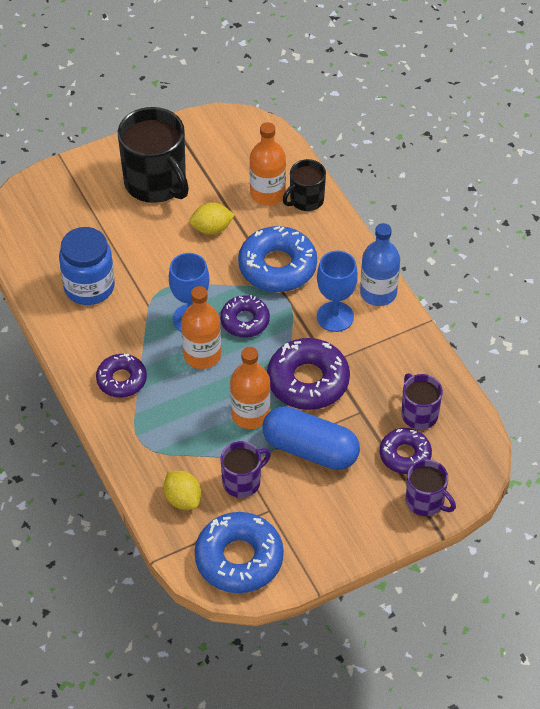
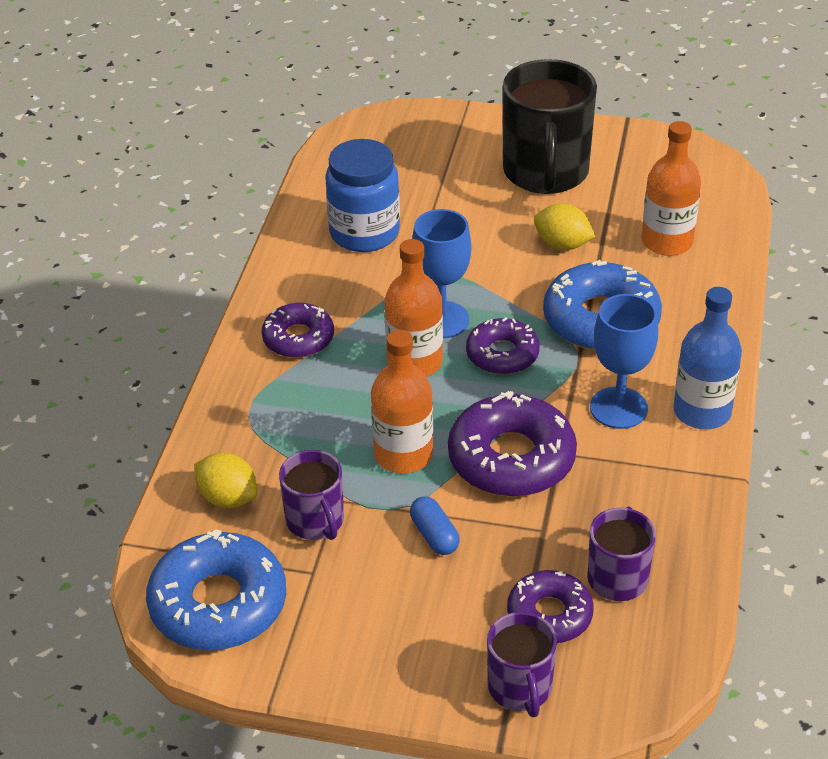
camera: 40 degrees right, 10 degrees down
yellow lemon [164,471,201,510] -> yellow lemon turned 60 degrees counterclockwise [194,453,257,508]
purple mug [220,441,271,498] -> purple mug turned 60 degrees clockwise [279,450,344,540]
blue capsule [263,406,360,470] -> blue capsule [410,496,460,555], size x0.45
black mug [283,159,326,211] -> none

